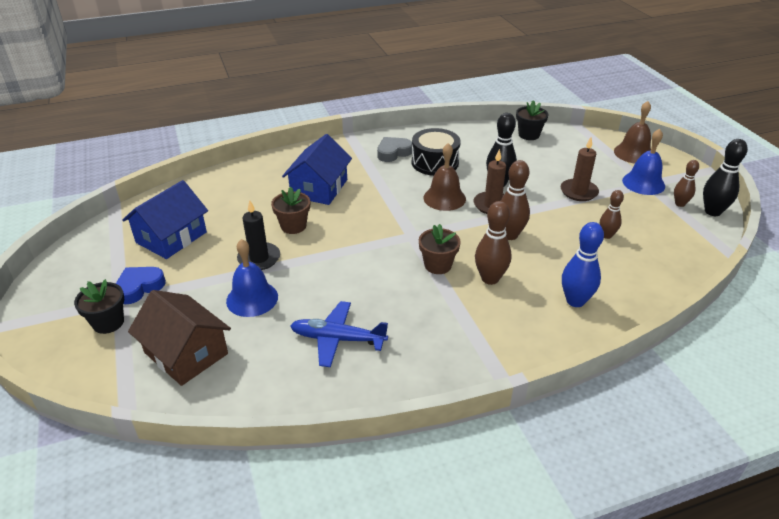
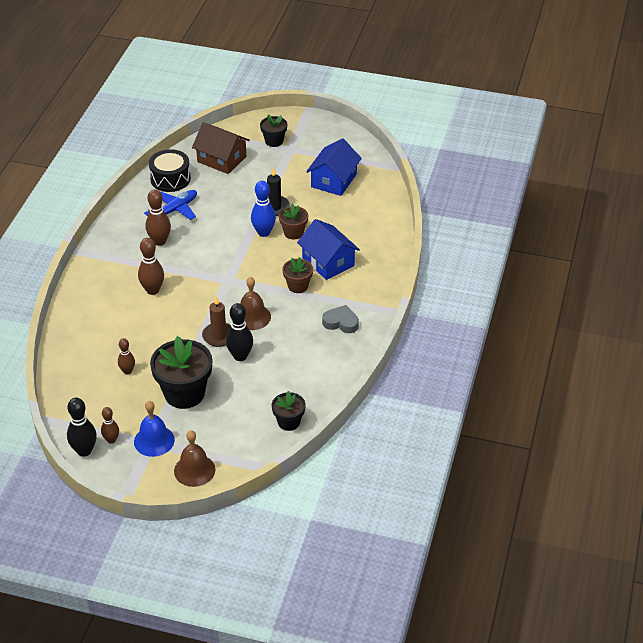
camera: 125 degrees right, 5 degrees up
blue heart [116,267,166,304] -> none
blue house [122,180,208,259] -> blue house turned 45 degrees clockwise [306,138,362,196]
brown house [128,290,231,386] -> brown house turned 45 degrees clockwise [192,122,250,174]
blue bell [226,239,278,317] -> none
grey heart [377,137,412,162] -> grey heart turned 75 degrees counterclockwise [322,305,359,333]
black drum [412,128,461,176] -> black drum moved to [149,149,191,192]
brown flower pot [419,224,461,274] -> brown flower pot moved to [282,257,313,293]
brown bowling pin [501,160,530,240] -> brown bowling pin moved to [146,189,171,246]
brown candle [561,137,599,201] -> black flower pot [150,336,212,409]
blue bowling pin [562,222,604,307] -> blue bowling pin moved to [251,181,276,237]

